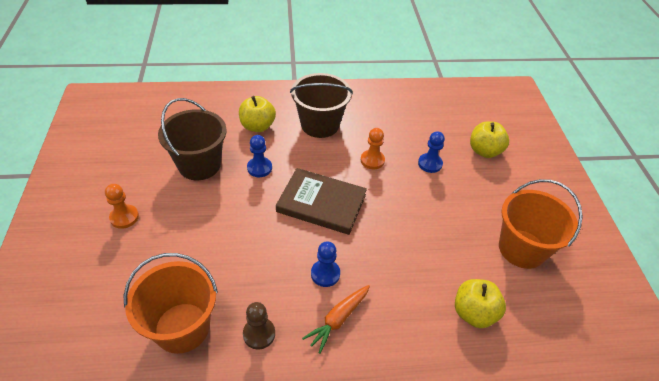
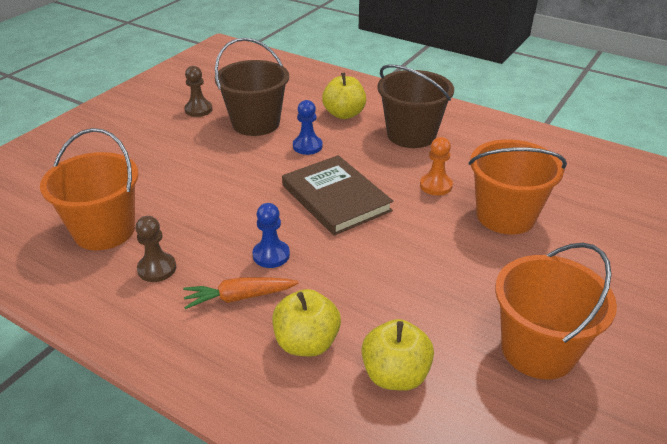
camera: 40 degrees right, 10 degrees down
orange pawn [105,184,139,229] -> none
blue pawn [418,131,445,173] -> orange bucket [469,140,567,235]
yellow apple [470,121,509,158] -> yellow apple moved to [272,289,341,357]
none -> brown pawn [184,66,213,117]

